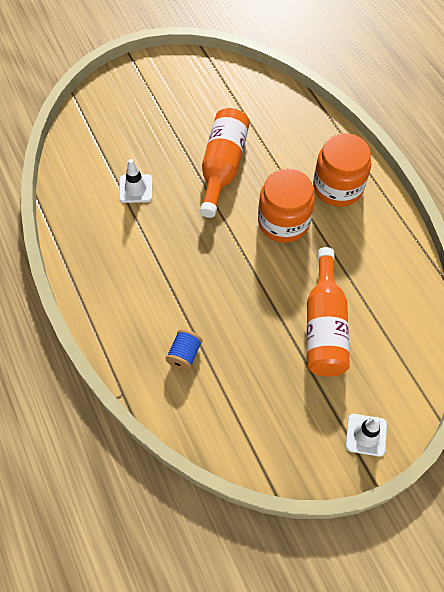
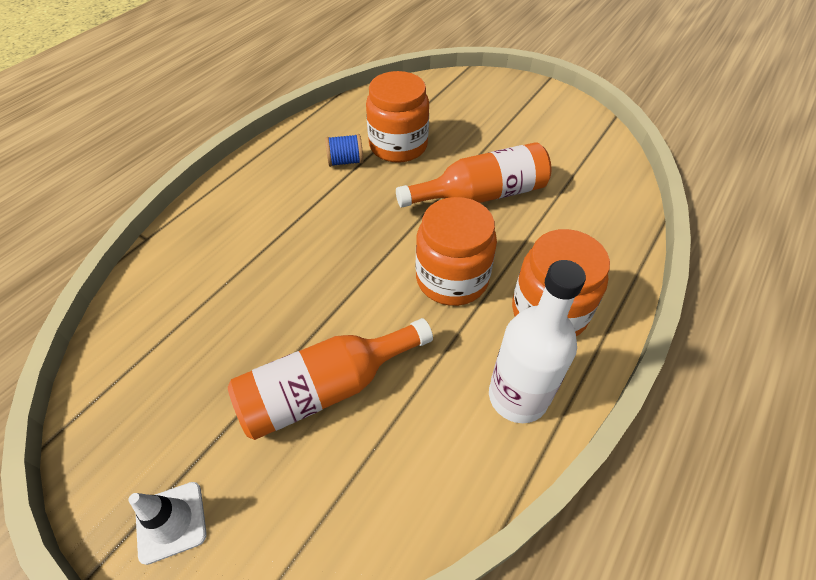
camera: 60 degrees right, 10 degrees down
white traffic cone [119,159,152,203] -> orange jar [366,71,429,163]
blue spool [166,329,202,371] -> blue spool moved to [325,134,363,167]
none -> white bottle [489,260,586,423]

